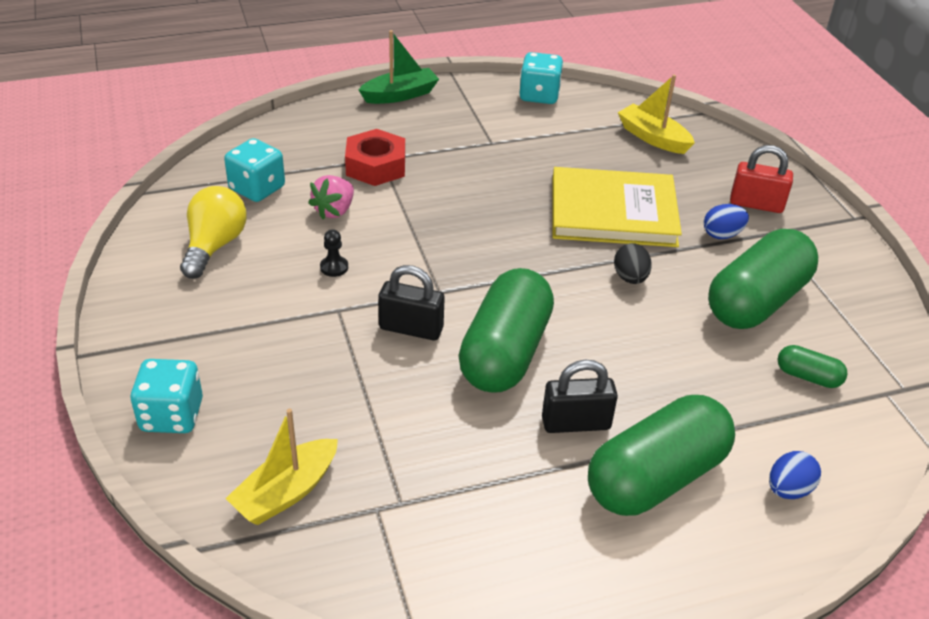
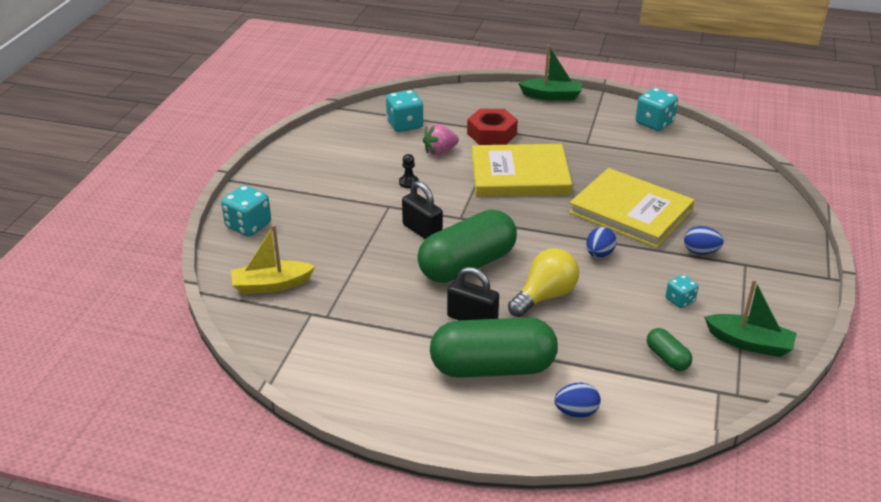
camera: 35 degrees right, 5 degrees down
yellow light bulb [180,186,247,279] -> yellow light bulb moved to [508,248,579,317]
black egg [614,243,652,284] -> blue egg [586,227,617,258]
yellow boat [618,75,695,154] -> none
green capsule [708,229,818,329] -> turquoise dice [666,274,699,308]
red padlock [730,145,793,213] -> none
none -> yellow book [472,144,572,196]
none -> green boat [704,279,797,357]

